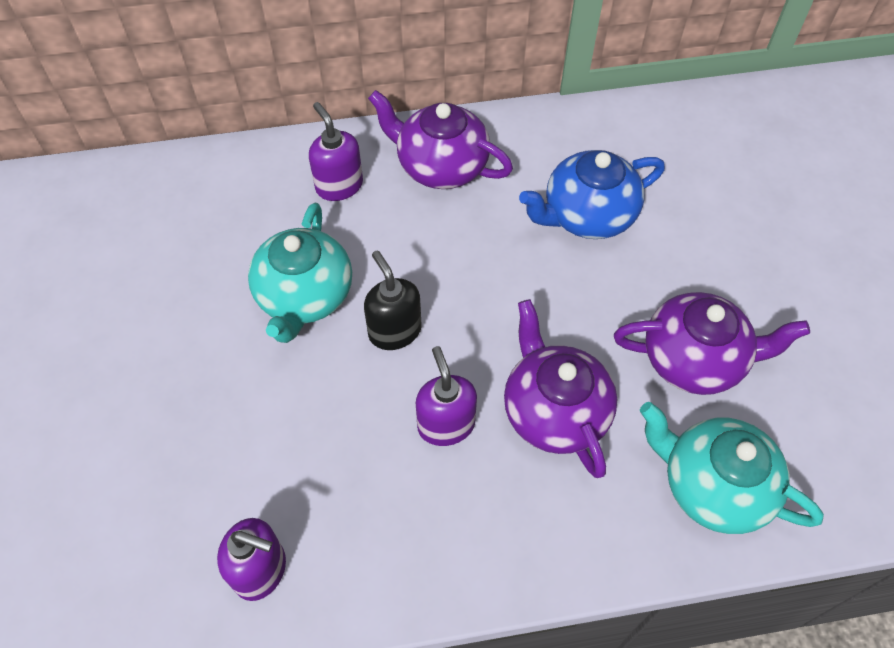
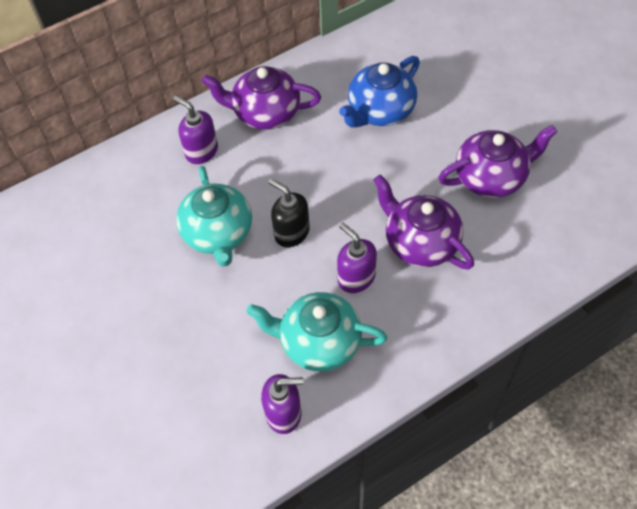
camera: 20 degrees left, 0 degrees up
turquoise teapot [640,402,824,534] -> turquoise teapot moved to [246,292,387,372]

